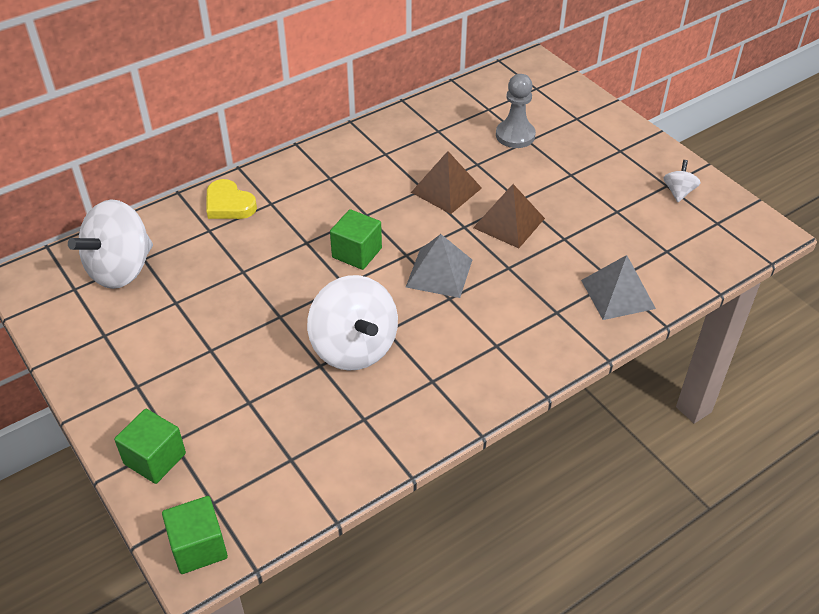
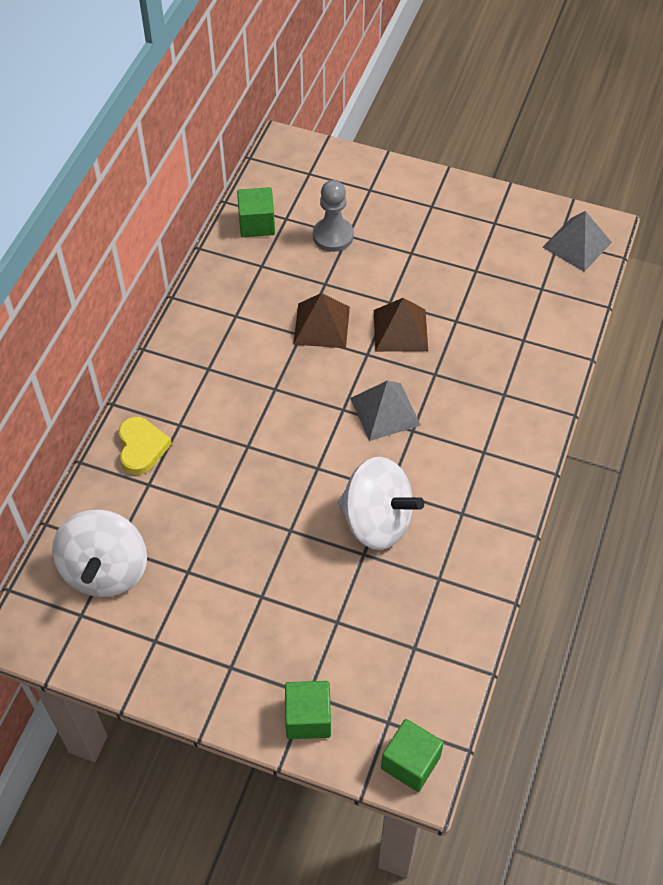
camera: 35 degrees left, 10 degrees up
yellow heart [206,179,257,219] -> yellow heart turned 105 degrees counterclockwise [118,417,172,475]
green cube [330,209,382,270] -> green cube moved to [237,187,275,237]
grey pyramid [581,255,656,320] -> grey pyramid moved to [542,211,612,272]
white spinning top [663,160,701,202] -> none

